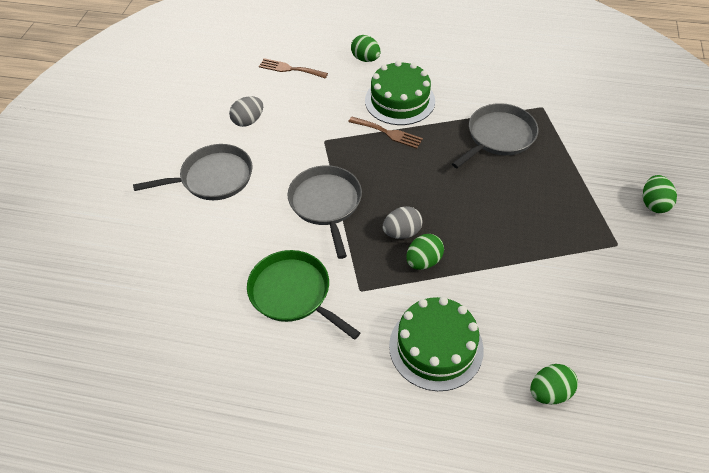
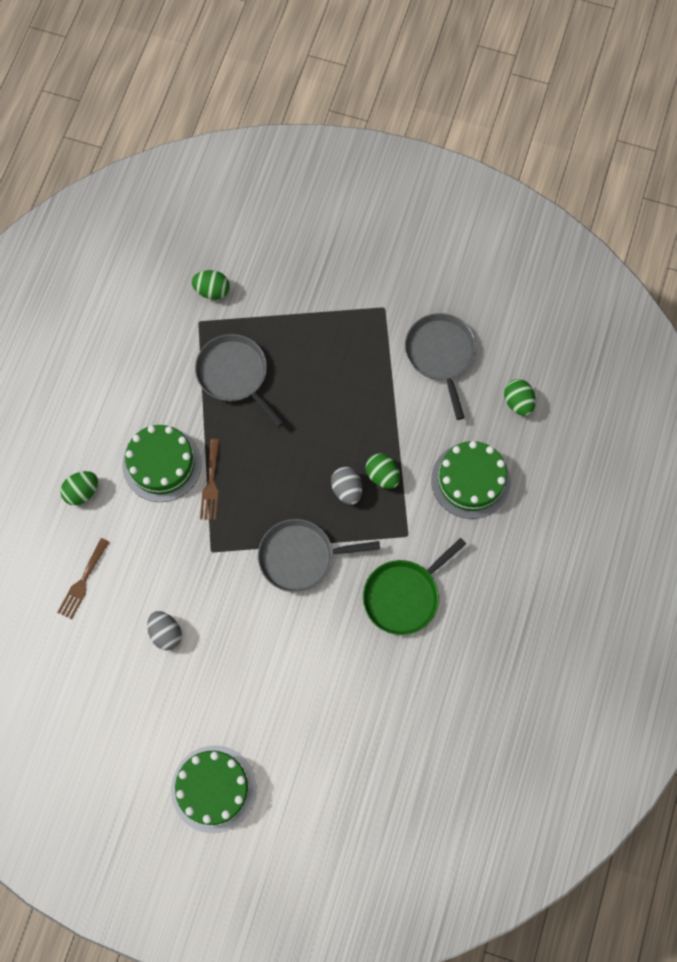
camera: 85 degrees left, 20 degrees up
grey pan [133,144,252,200] -> grey pan moved to [405,313,476,420]
brown fork [348,117,423,149] -> brown fork turned 150 degrees clockwise [200,439,220,520]
green egg [643,175,677,213] -> green egg moved to [191,270,230,300]
none -> green cake [171,745,257,833]

